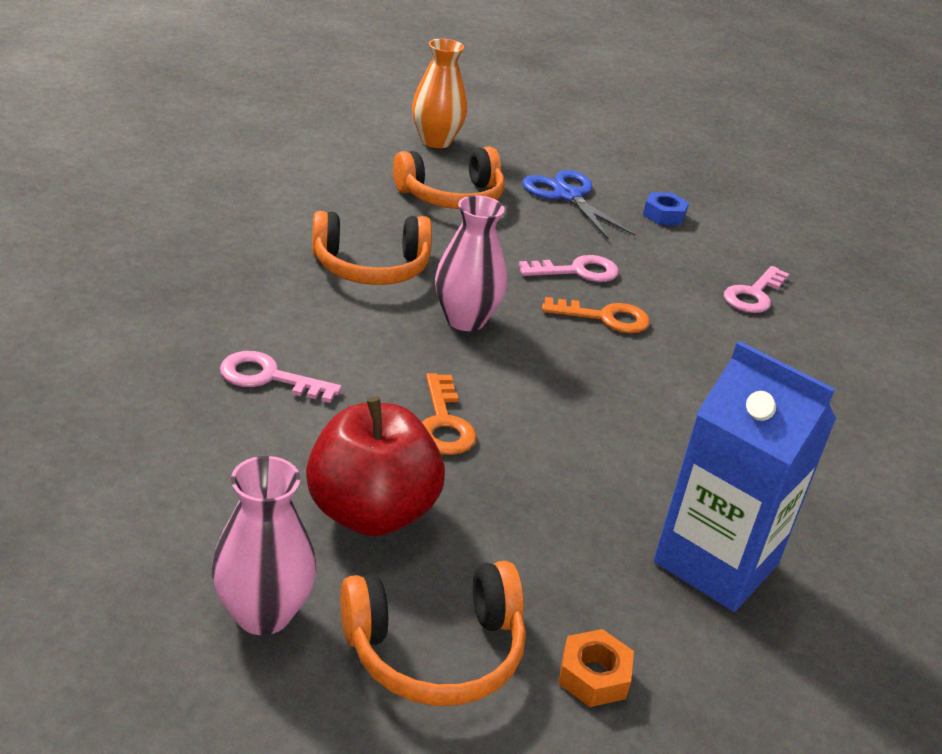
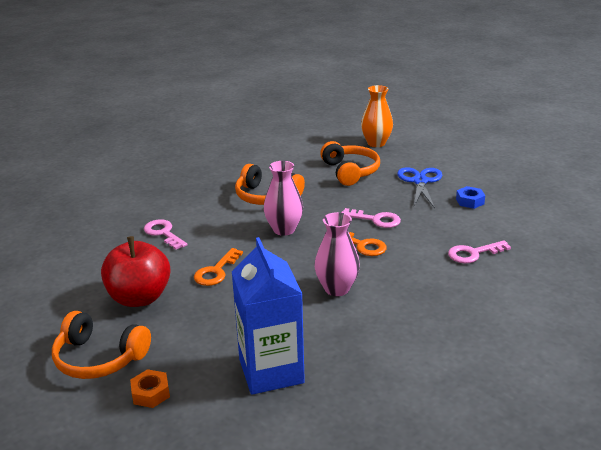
camera: 40 degrees right, 5 degrees down
pink vase [212,456,316,635] -> pink vase moved to [315,212,360,296]
orange headphones [393,147,504,209] -> orange headphones turned 120 degrees counterclockwise [320,141,380,186]

